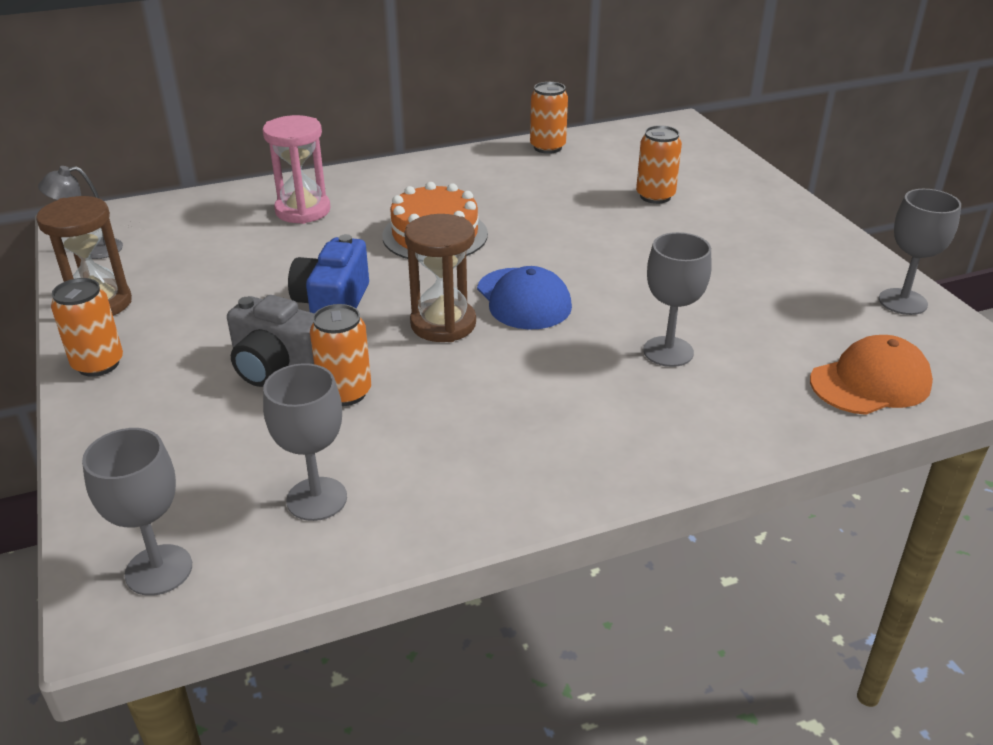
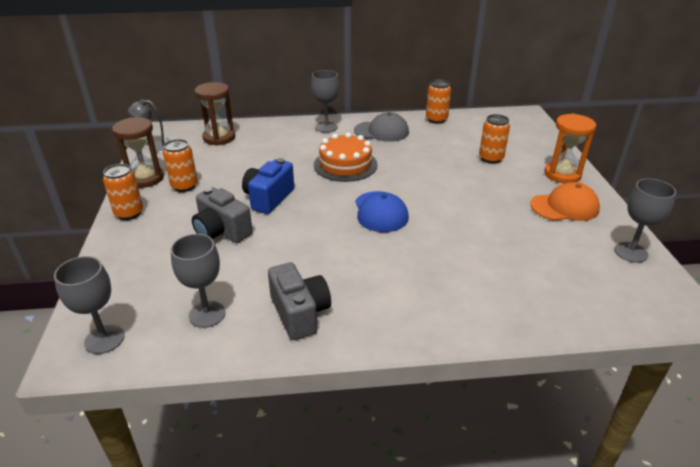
camera: 15 degrees right, 0 degrees up
pink hourglass [263,115,331,224] -> none
orange can [310,304,371,406] -> orange can moved to [163,139,198,192]
brown hourglass [404,214,476,342] -> brown hourglass moved to [195,82,235,146]
grey goblet [643,232,712,367] -> grey goblet moved to [311,70,339,133]
orange cap [810,335,933,415] -> orange cap moved to [530,182,600,221]
none -> grey camera [268,262,331,340]
none -> grey cap [354,112,409,142]
none -> orange hourglass [544,113,596,183]

